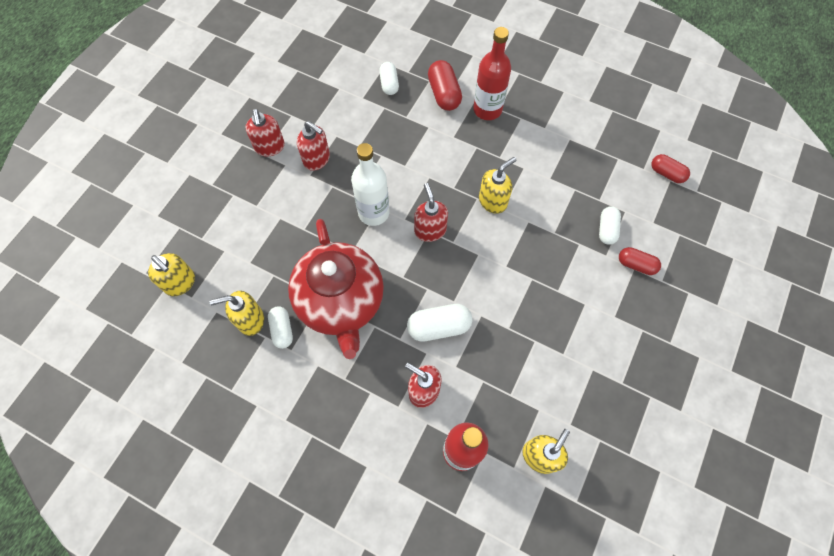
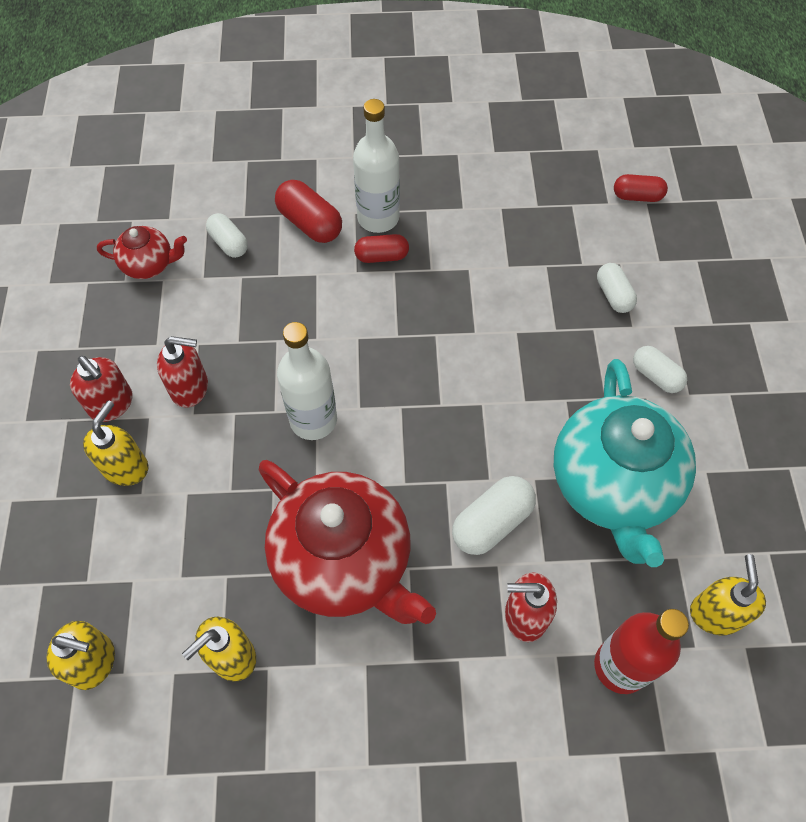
camera: 30 degrees left, 5 degrees down
white capsule [268,306,293,349] -> white capsule moved to [633,346,687,393]
red soap dispenser [414,183,448,242] -> none
red bottle [473,27,511,120] -> white bottle [353,99,400,233]
yellow soap dispenser [479,157,516,214] -> yellow soap dispenser moved to [83,401,149,486]
red capsule [619,247,661,275] -> red capsule moved to [354,234,409,263]
none -> red teapot [97,226,187,279]
none -> turquoise teapot [554,359,696,567]

